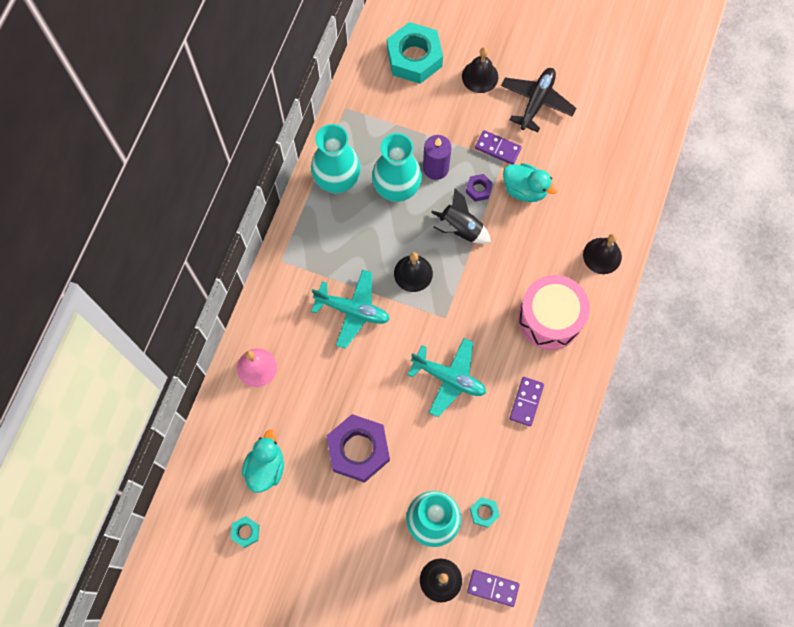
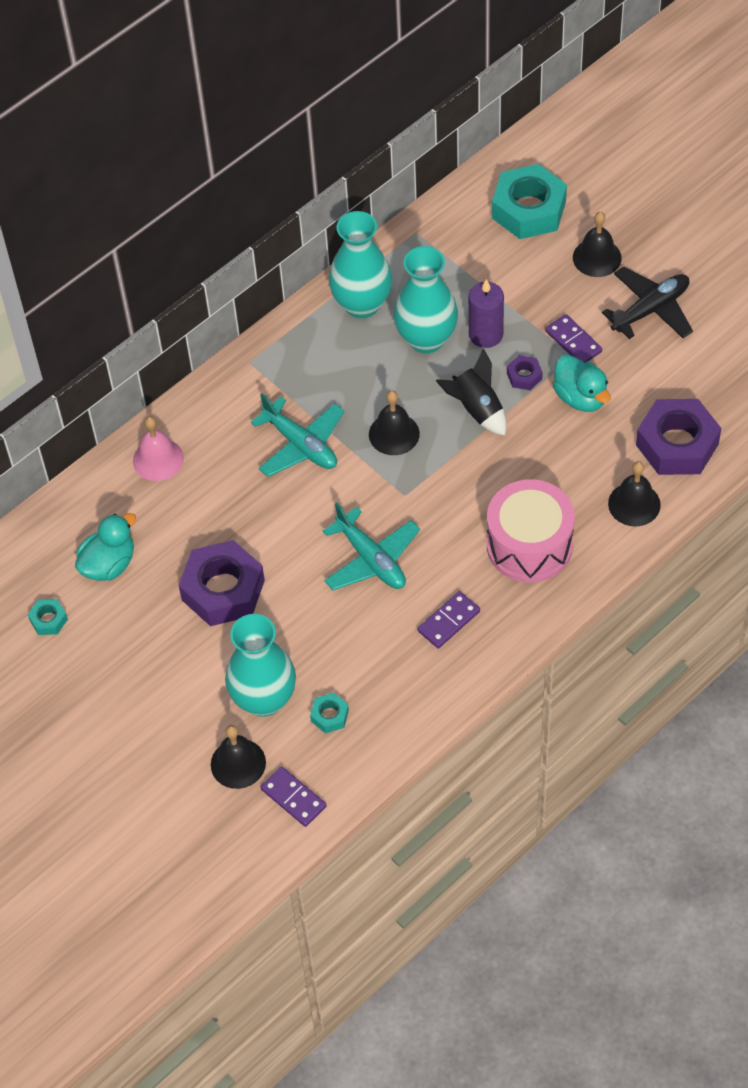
camera: 30 degrees right, 15 degrees down
none -> purple nut [636,399,721,475]

